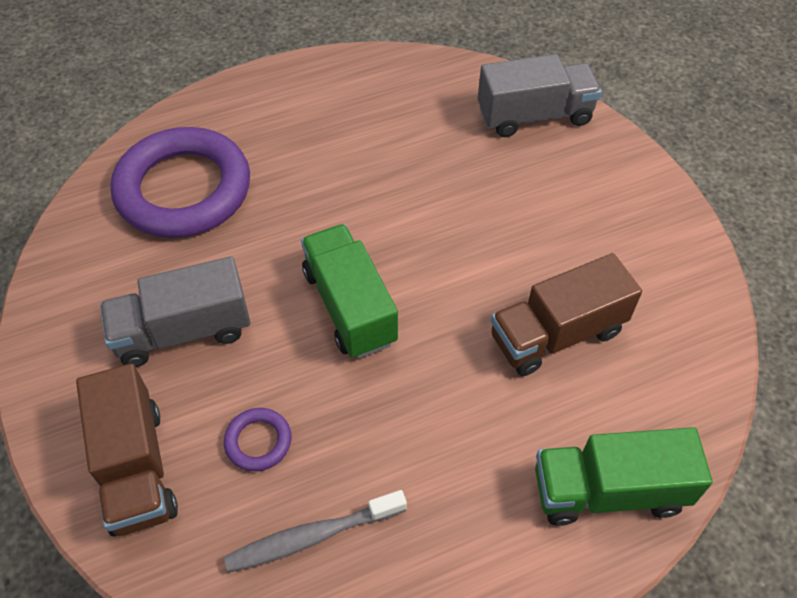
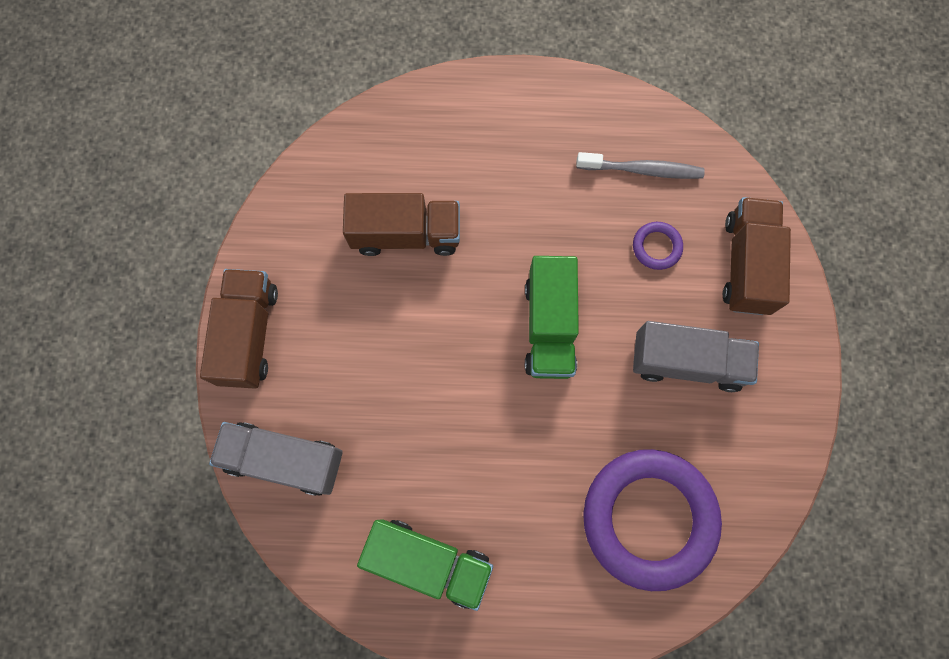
camera: 155 degrees left, 20 degrees up
green truck [535,427,713,526] -> green truck moved to [357,519,493,611]
none -> brown truck [200,269,278,389]

